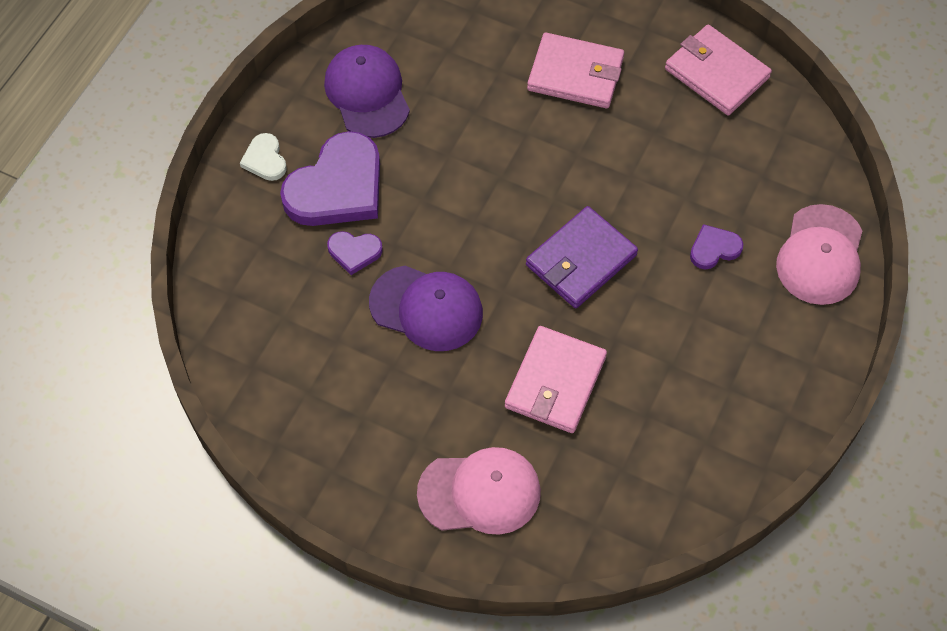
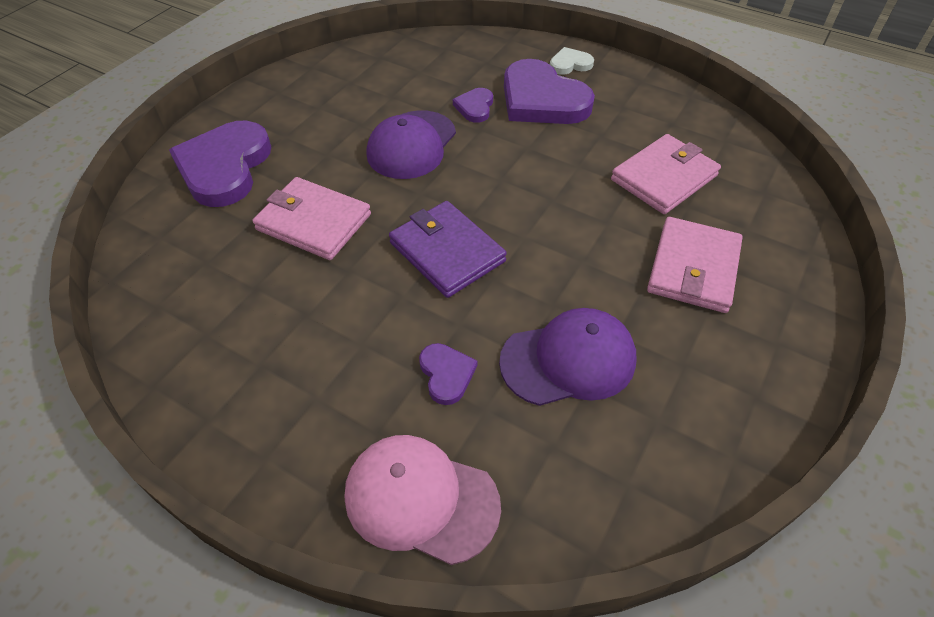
camera: 95 degrees right, 10 degrees down
purple cap [324,45,410,138] -> purple cap moved to [499,308,637,406]
pink cap [417,447,541,535] -> purple heart [169,121,271,207]
pink wallet [665,24,772,115] -> pink wallet moved to [611,134,721,214]

